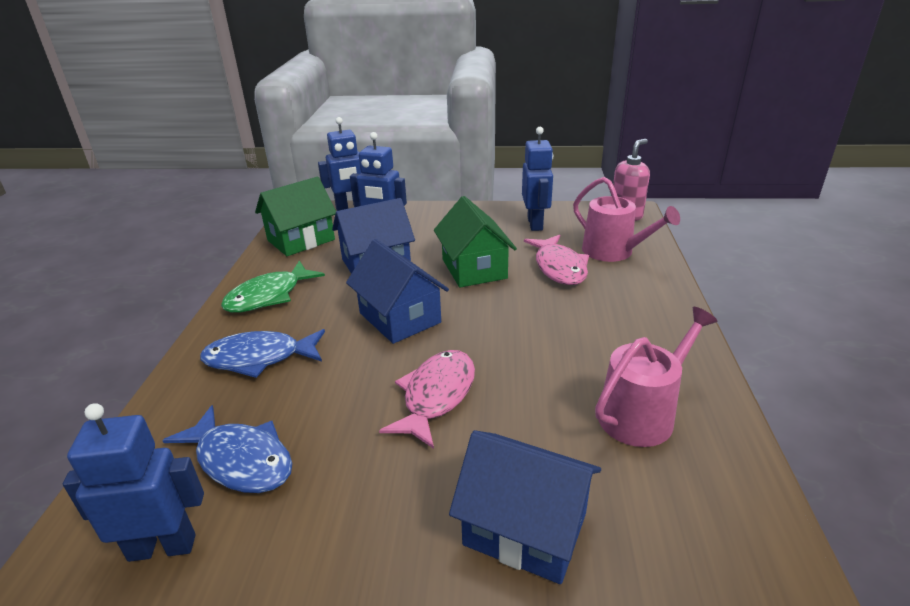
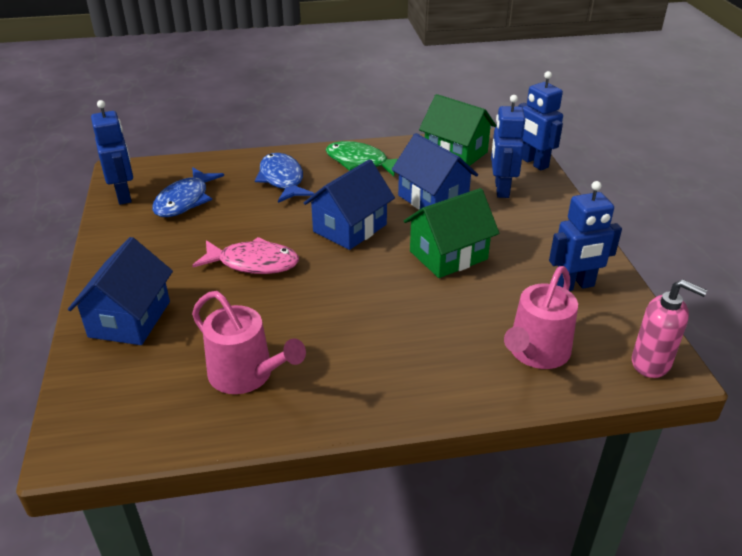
camera: 75 degrees right, 5 degrees up
pink fish [524,235,589,285] -> none

